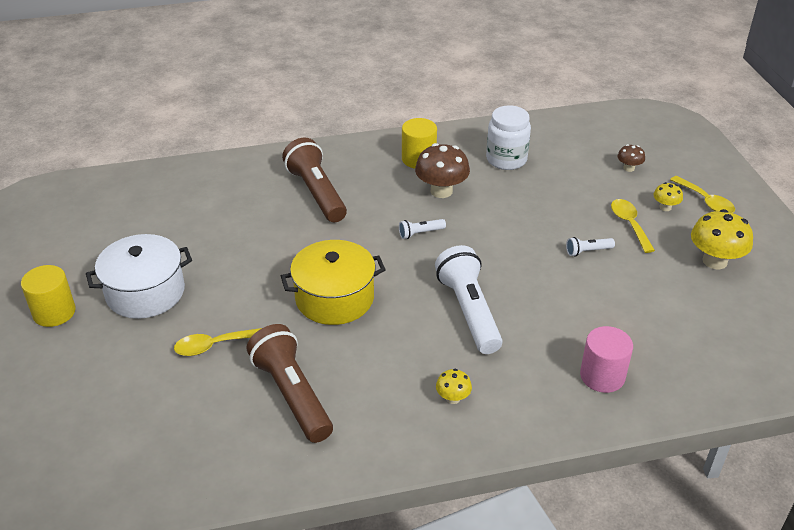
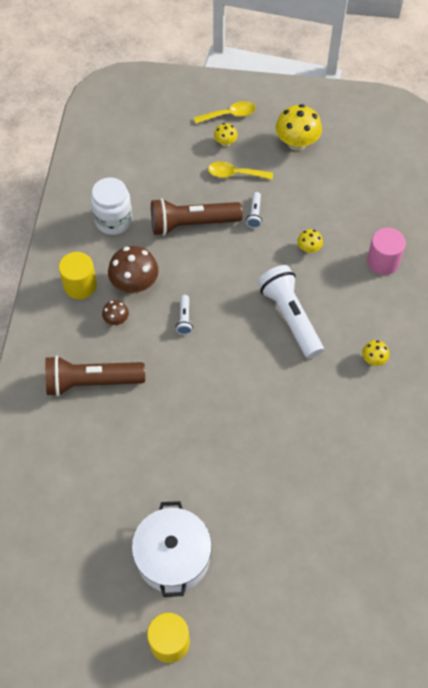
camera: 70 degrees left, 20 degrees up
yellow spoon [174,328,262,356] -> none
brown flashlight [247,324,333,443] -> brown flashlight moved to [151,198,243,236]
yellow pot [281,240,386,325] -> none
white flashlight [435,245,503,354] -> white flashlight turned 60 degrees clockwise [258,265,324,359]
brown mushroom [617,144,645,172] -> brown mushroom moved to [102,300,129,325]
none -> yellow mushroom [297,229,323,253]

